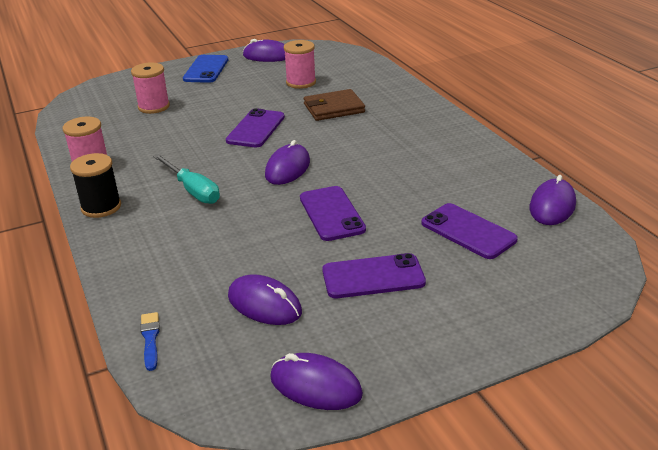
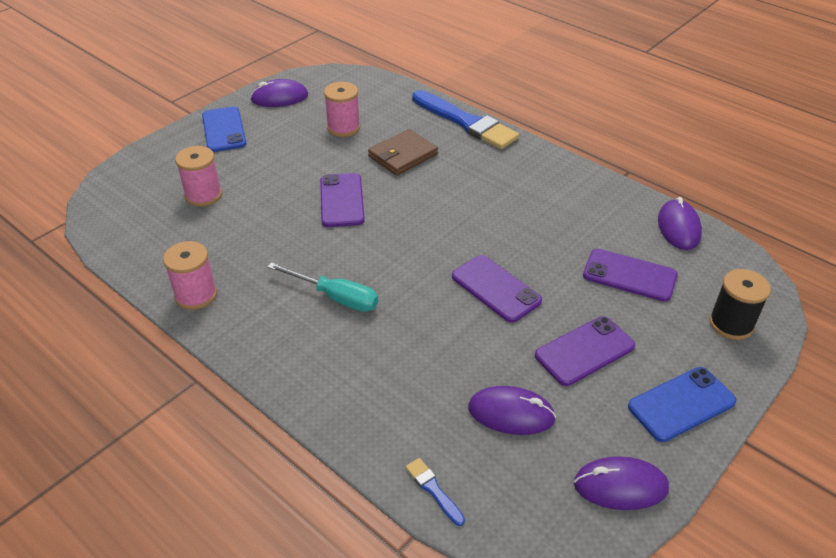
camera: 25 degrees left, 10 degrees up
black spool [70,153,121,218] -> black spool moved to [709,269,771,340]
purple mouse [265,140,310,185] -> none
none -> blue brush [412,90,519,149]
none -> blue phone [628,367,737,442]

